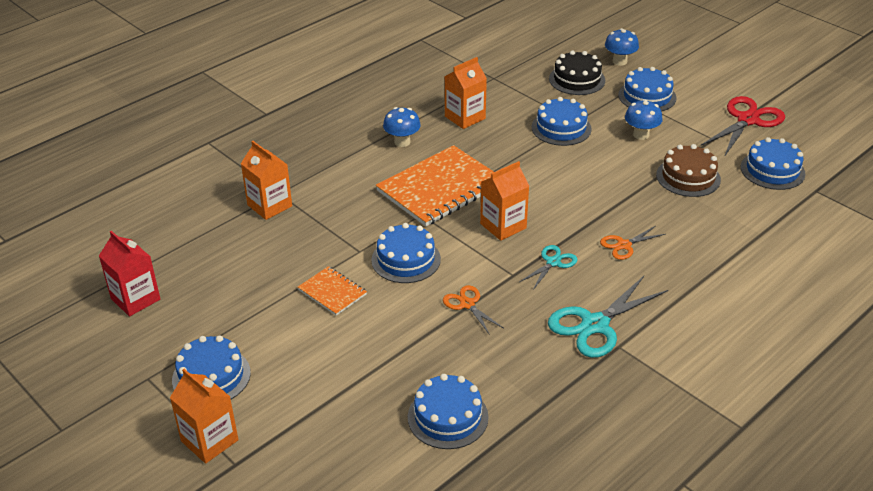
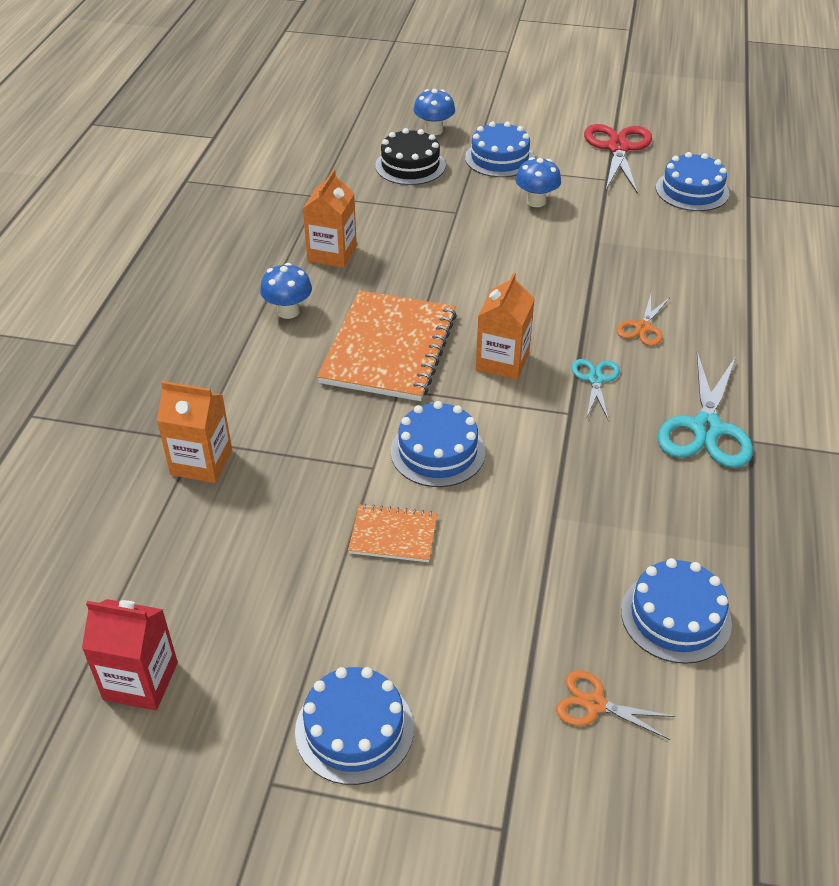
camera: 35 degrees left, 5 degrees up
orange carton [170,369,239,464] -> none
orange scissors [443,285,503,335] -> orange scissors moved to [556,670,676,740]
blue cake [532,97,592,146] -> none
brown cake [656,144,721,197] -> none

